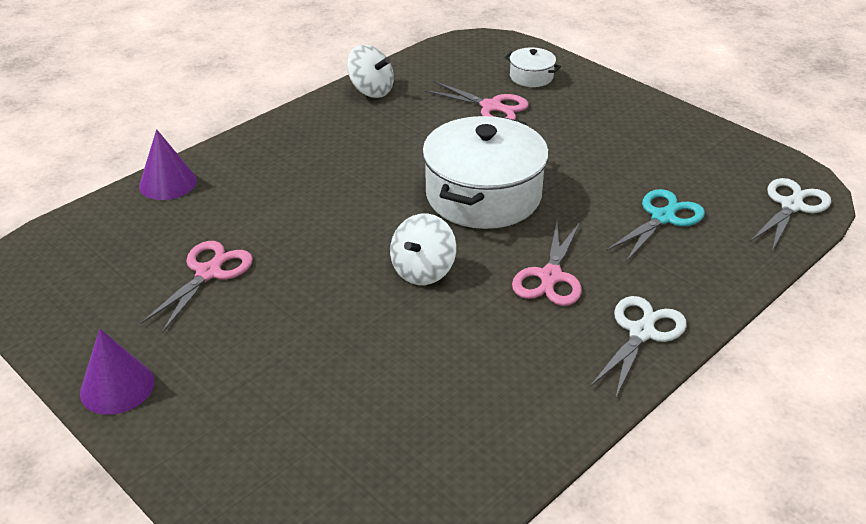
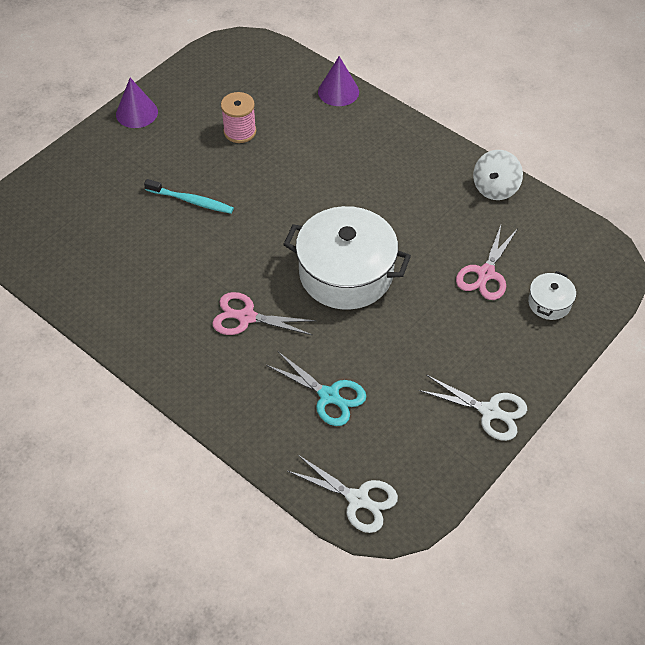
camera: 85 degrees right, 15 degrees up
pink scissors [141,241,253,333] -> pink spool [221,92,256,143]
white spinning top [390,213,456,285] -> none
white scissors [590,296,687,399] -> white scissors moved to [418,375,527,441]
none -> turquoise toothbrush [144,179,234,214]

